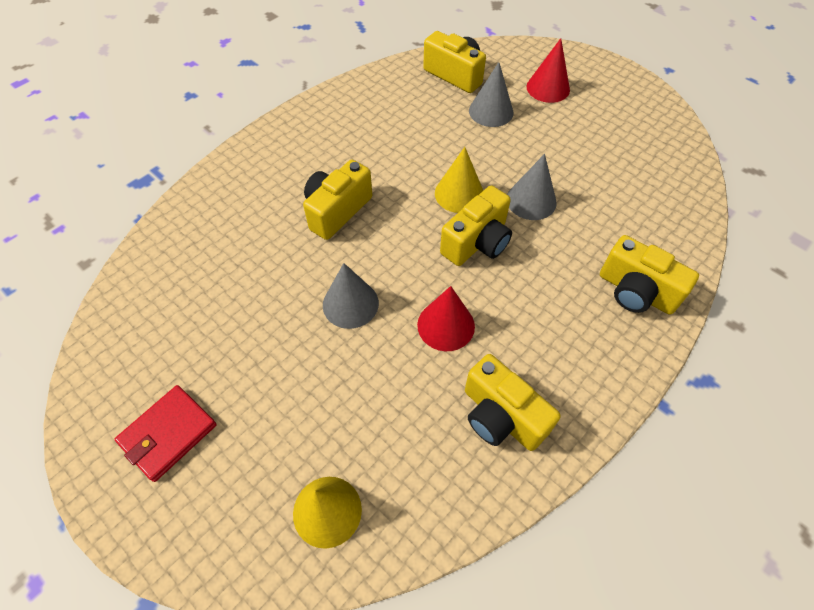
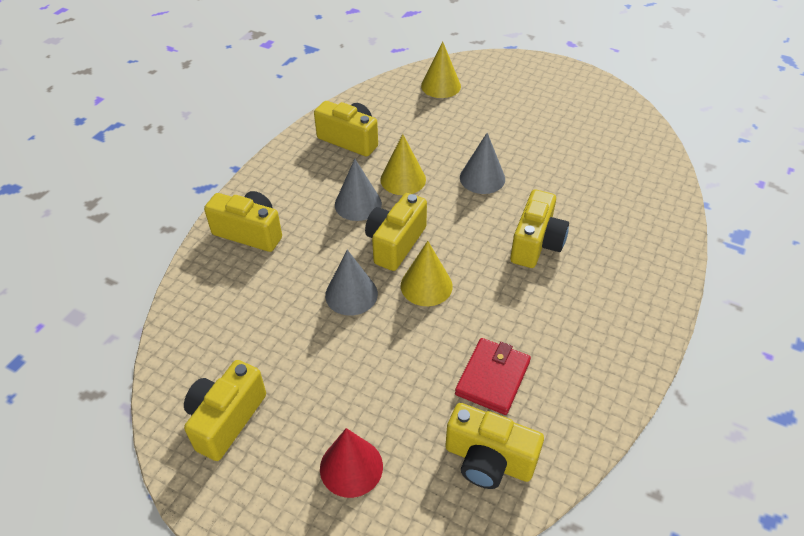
camera: 165 degrees right, 10 degrees down
red wallet [115,385,217,482] -> red wallet moved to [455,338,531,415]
red cone [417,286,475,351] -> yellow cone [380,134,426,195]
grey cone [469,62,513,127] -> grey cone moved to [335,159,382,221]
none -> yellow camera [184,360,266,461]

